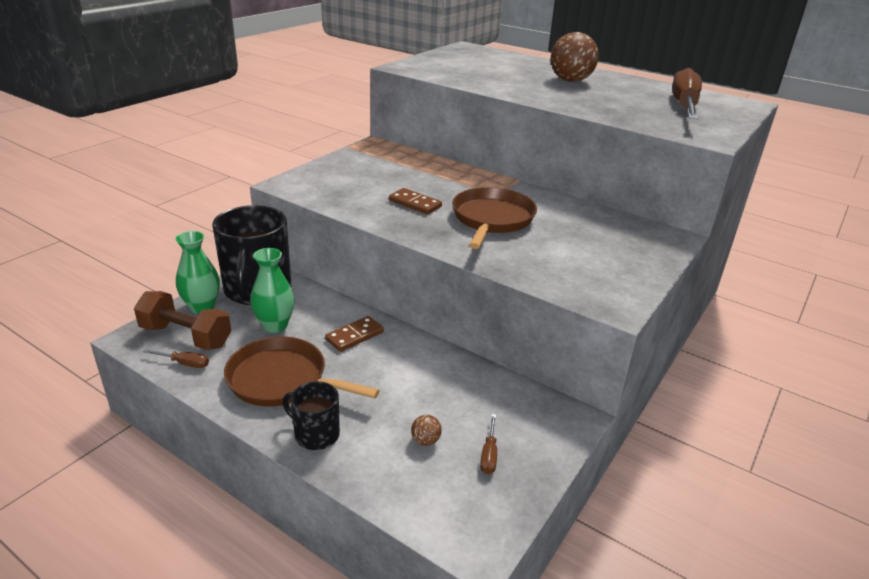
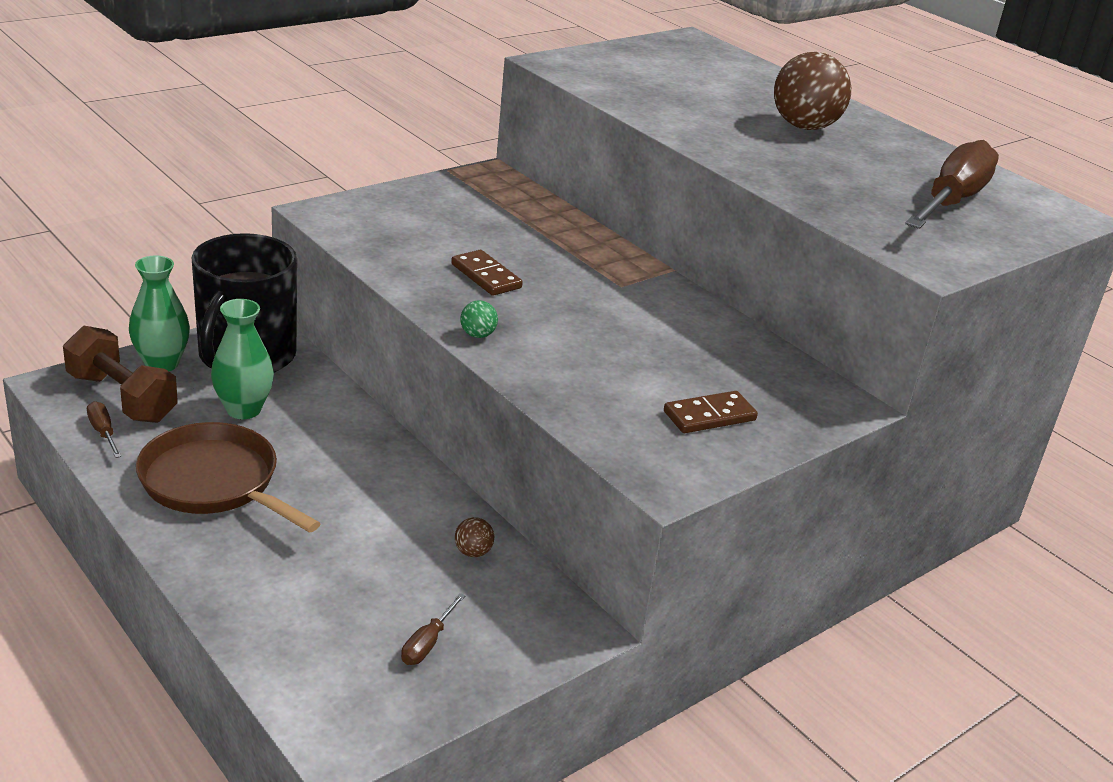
camera: 15 degrees right, 0 degrees up
brown screwdriver [143,349,209,368] -> brown screwdriver turned 150 degrees counterclockwise [87,401,122,458]
black mug [283,381,340,450] -> none
brown domino [325,316,384,352] -> brown domino moved to [664,391,758,433]
brown ball [411,415,442,446] -> brown ball moved to [455,517,494,557]
brown pan [452,187,537,249] -> none
none -> green ball [460,300,498,338]

